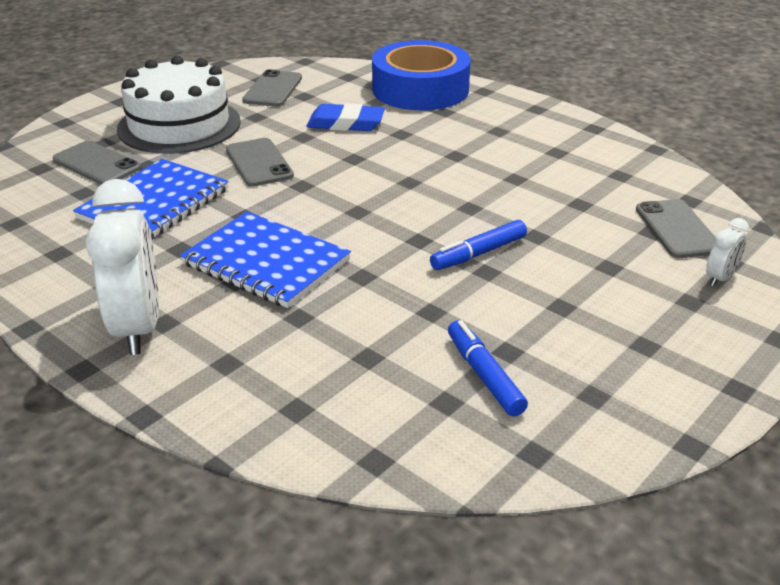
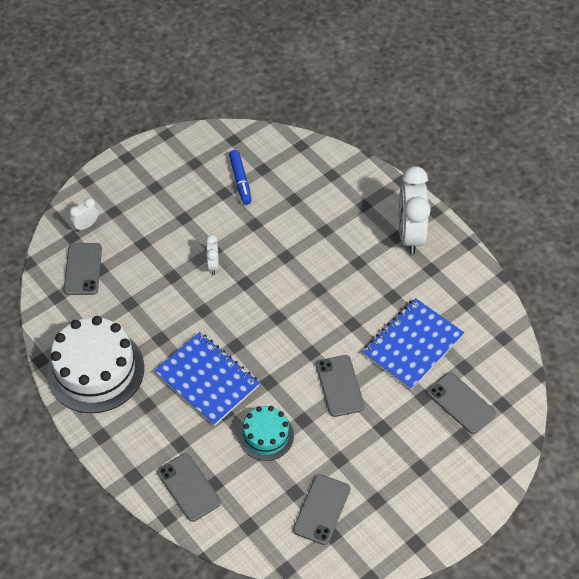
camera: 170 degrees left, 20 degrees up
white cake [117,56,241,154] -> white cake moved to [47,316,144,413]
blue notebook [180,212,351,308] -> blue notebook moved to [154,332,260,426]
blue eraser [306,103,385,131] -> turquoise cake [239,406,294,461]
blue tape [372,40,471,110] -> grey phone [157,453,221,522]
blue marker [430,220,527,270] -> white clock [206,235,219,275]

